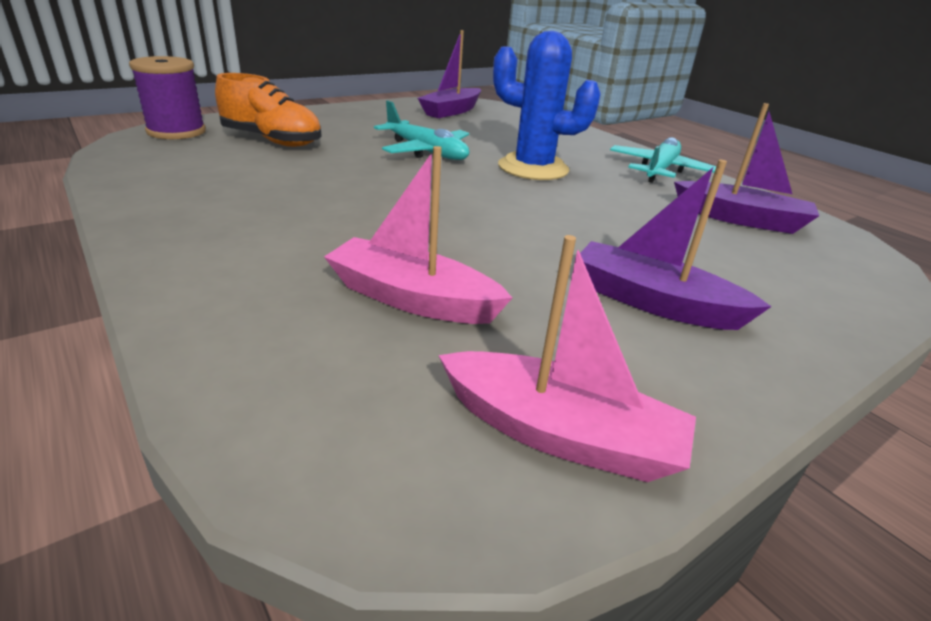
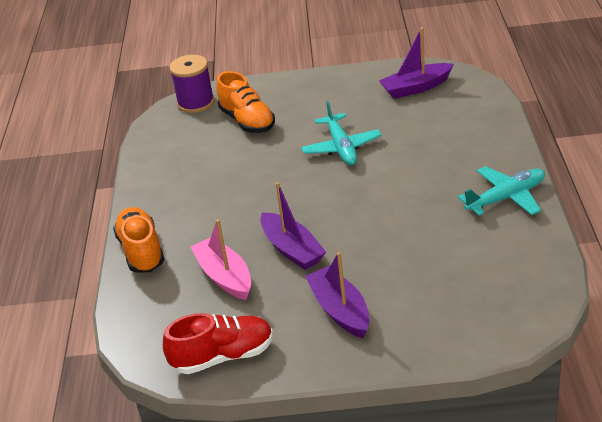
camera: 40 degrees right, 5 degrees up
pink boat [438,235,696,482] -> red shoe [163,313,273,374]
blue cactus [493,31,601,180] -> none
purple boat [674,103,819,234] -> purple boat moved to [260,182,326,270]
none -> orange shoe [113,207,165,273]

